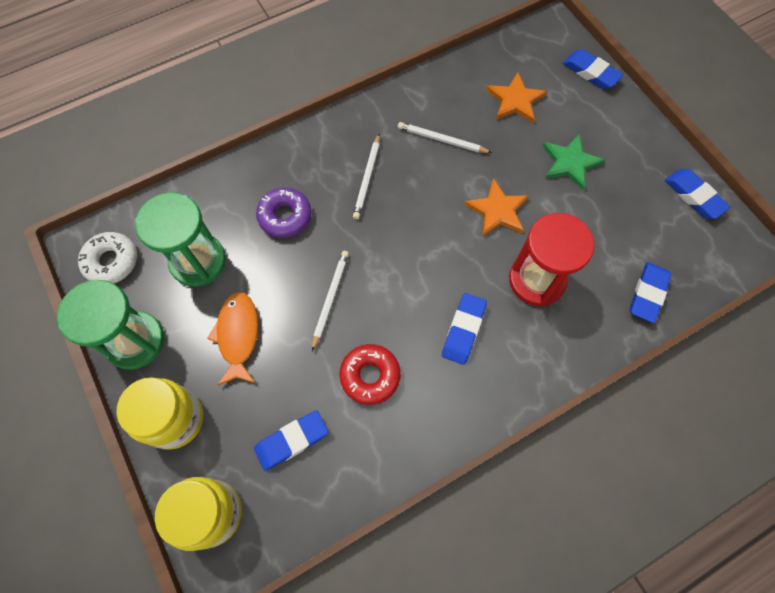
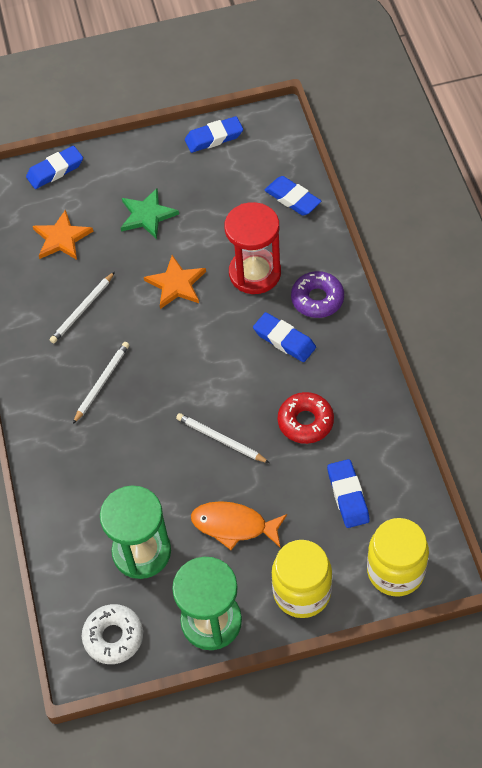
camera: 70 degrees left, 10 degrees down
purple donut [256,187,312,238] -> purple donut moved to [291,271,344,318]
white pencil [353,134,380,219] -> white pencil turned 90 degrees counterclockwise [73,342,129,424]

